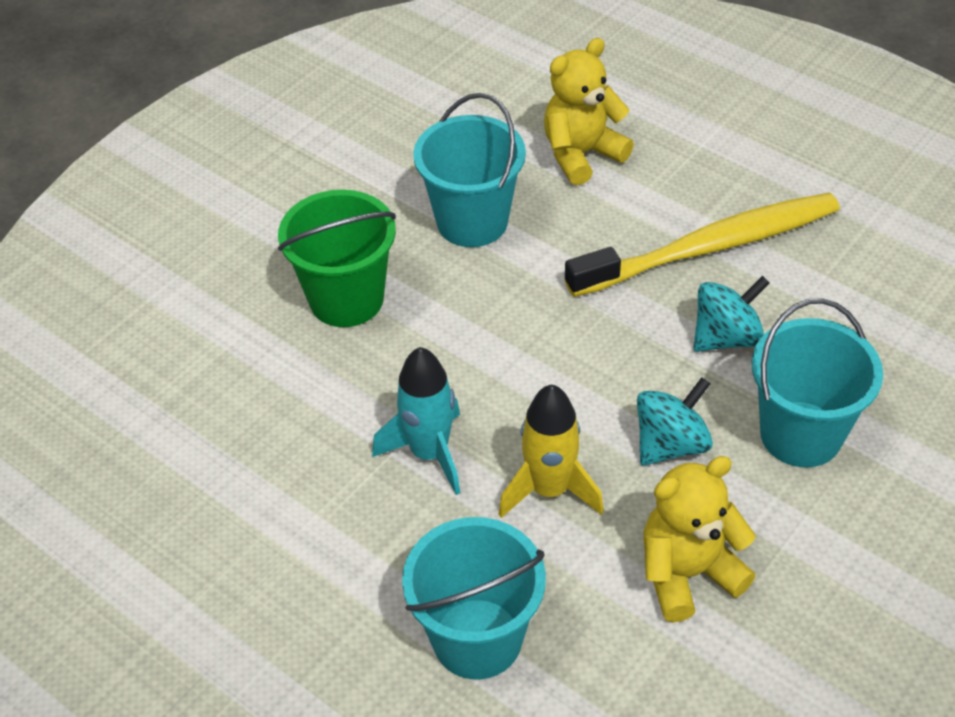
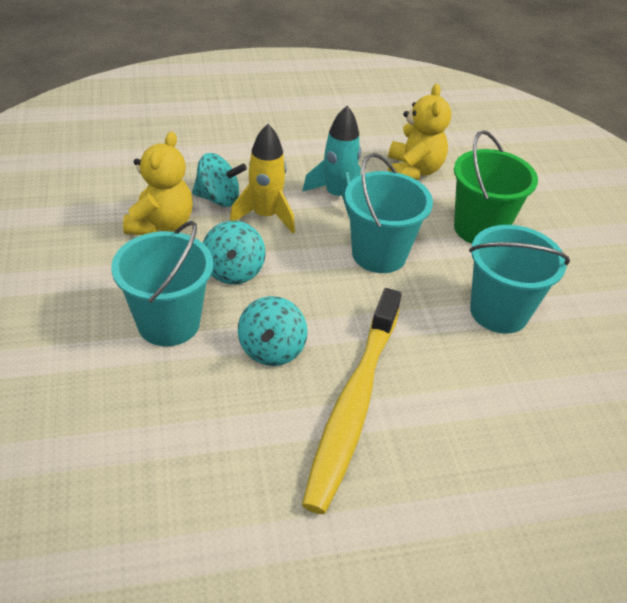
camera: 125 degrees right, 5 degrees down
turquoise bucket [402,517,546,680] -> turquoise bucket moved to [345,153,433,273]
yellow teddy bear [544,38,634,185] -> yellow teddy bear moved to [388,84,451,180]
none -> turquoise spinning top [192,153,247,207]

